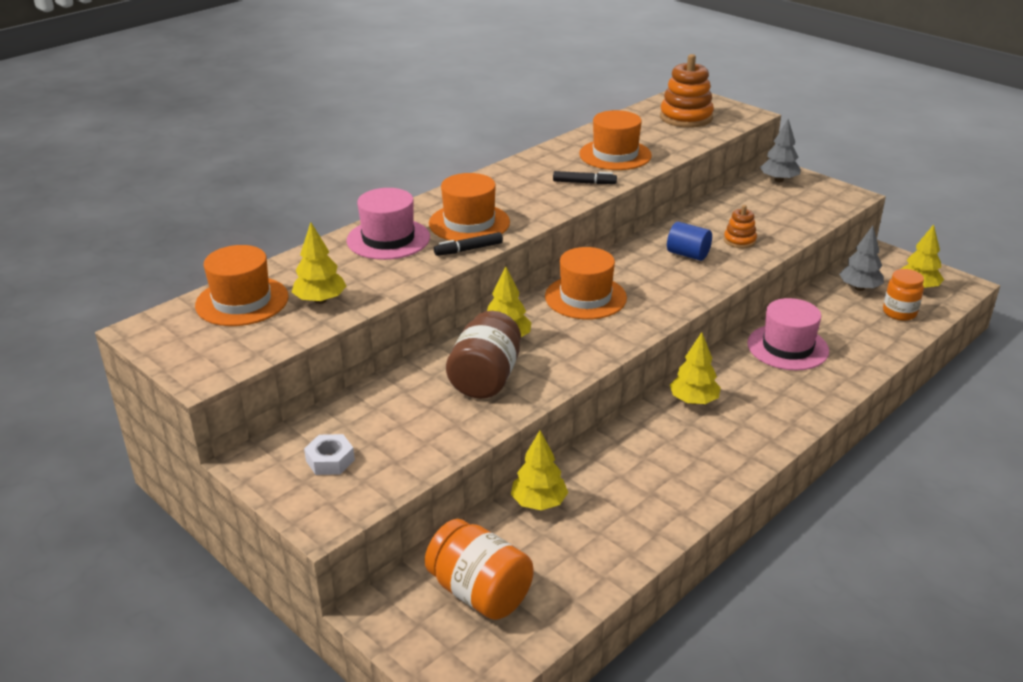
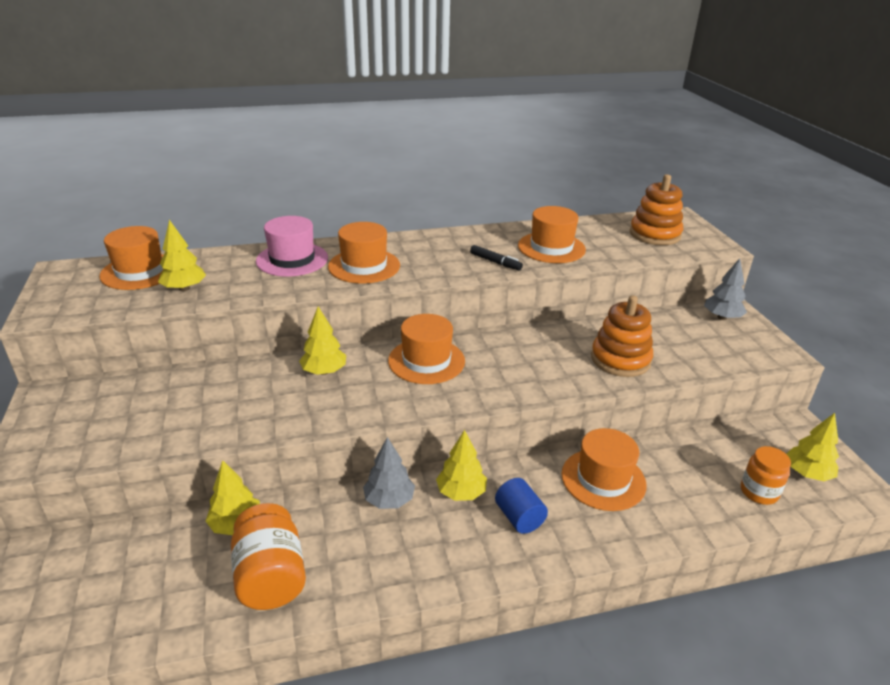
camera: 30 degrees right, 0 degrees up
white nut [304,434,355,475] -> none
orange jar [425,519,534,620] -> orange jar moved to [231,503,306,610]
black marker [434,232,503,256] -> none
brown jar [446,311,521,399] -> none
blue cylinder [667,222,712,261] -> blue cylinder moved to [495,478,548,534]
orange stacking toy [724,205,757,248] -> orange stacking toy [591,296,653,377], size x1.83
pink hat [747,298,829,370] -> orange hat [561,428,647,511]
grey tree [839,226,884,291] -> grey tree moved to [363,437,415,509]

